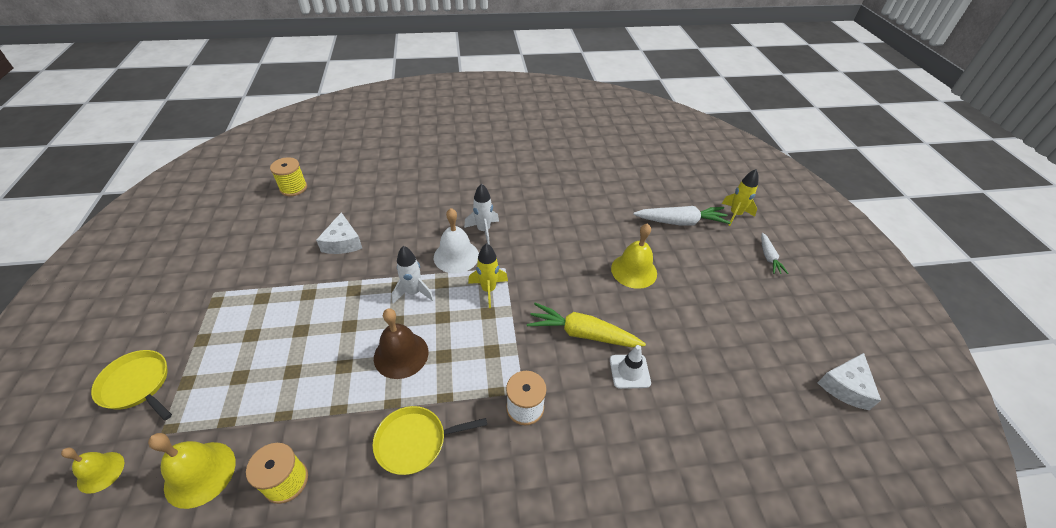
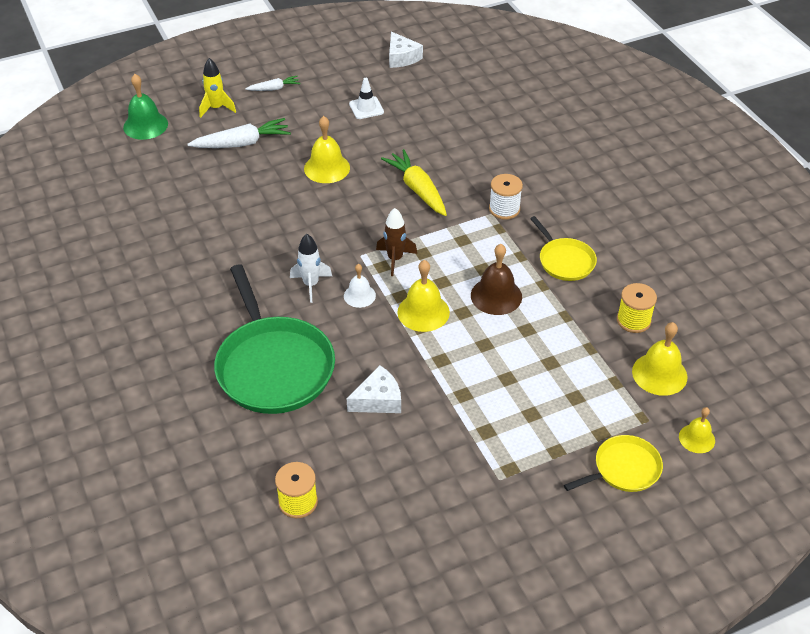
camera: 105 degrees left, 0 degrees up
yellow pan [91,350,172,420] -> yellow pan turned 135 degrees counterclockwise [564,435,663,492]
white rocket [392,246,434,304] -> yellow bell [397,260,450,332]
white bell [434,208,479,274] -> white bell [344,264,376,308], size x0.62
yellow rocket [468,243,508,308] -> brown rocket [376,208,417,276]
yellow carrot [527,303,646,347] -> yellow carrot turned 150 degrees clockwise [381,149,447,216]
white traffic cone [610,345,651,389] -> white traffic cone moved to [349,78,384,119]
white carrot [633,206,731,225] -> white carrot turned 90 degrees clockwise [187,118,291,148]
white cheese [818,353,881,410] -> white cheese turned 45 degrees clockwise [389,32,423,68]
none -> green bell [123,74,168,140]
none -> green pan [214,264,335,414]

